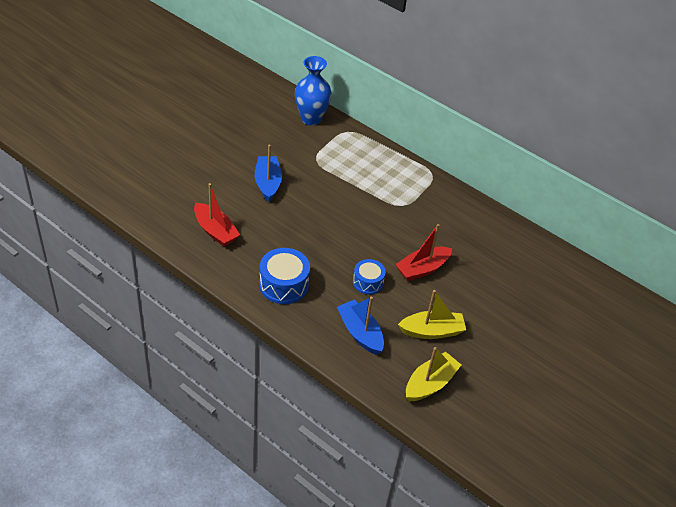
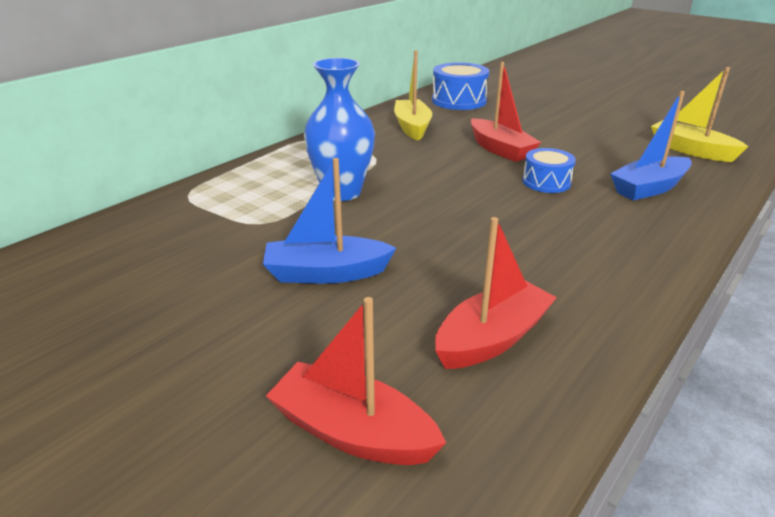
camera: 85 degrees left, 15 degrees down
blue drum [259,248,310,304] -> blue drum moved to [432,62,489,110]
blue vase [295,56,332,126] -> blue vase moved to [304,58,375,201]
yellow boat [398,290,466,339] -> yellow boat moved to [394,50,433,141]
none -> red boat [266,297,446,465]

